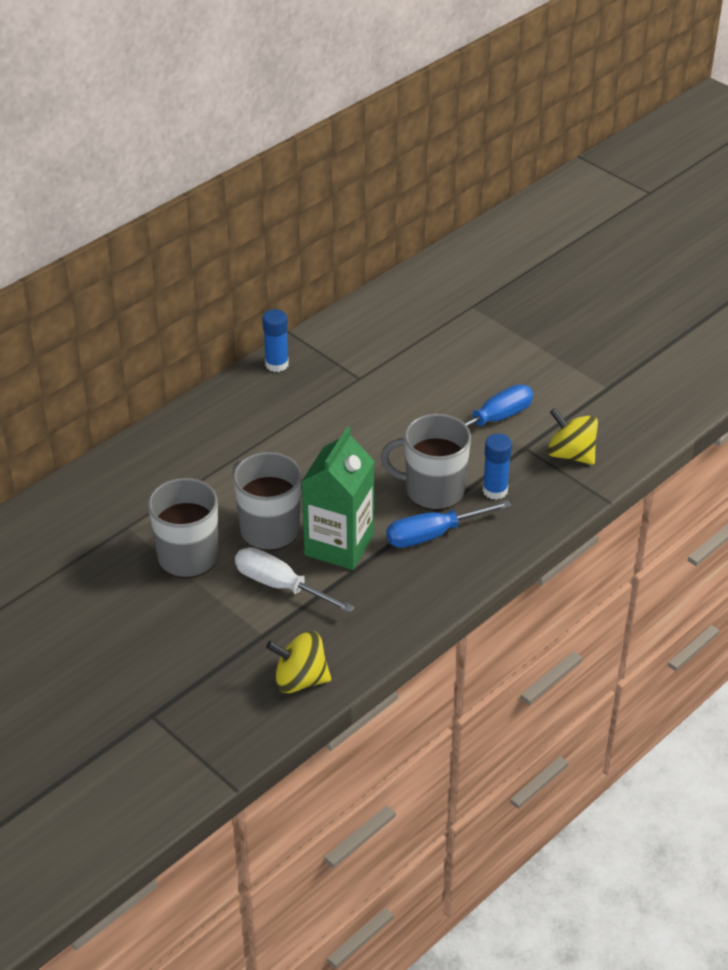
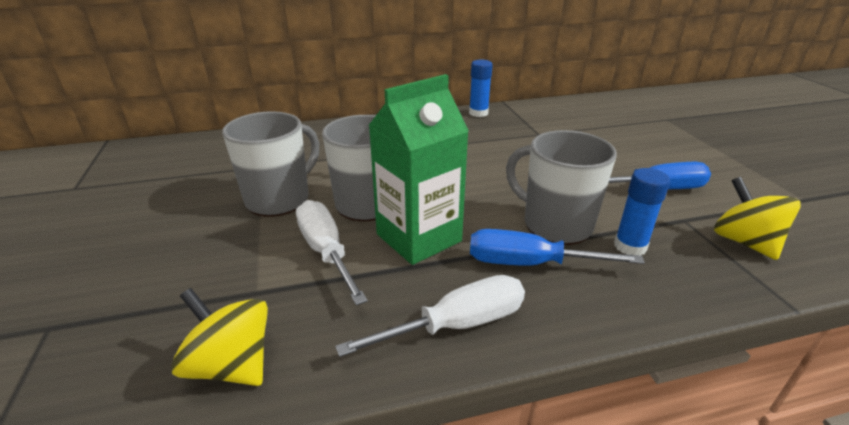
camera: 30 degrees right, 10 degrees down
none -> white screwdriver [335,275,525,357]

